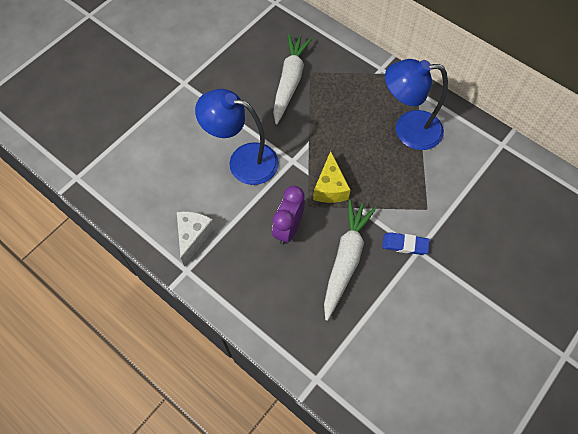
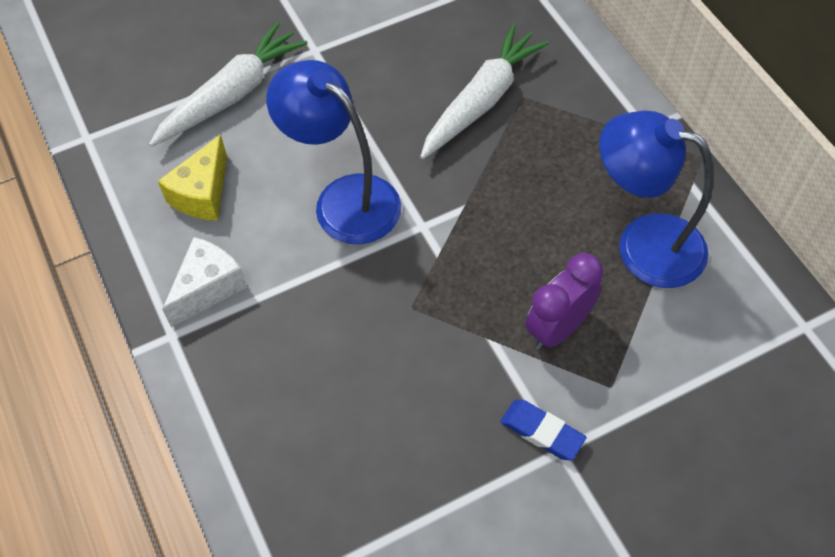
camera: 25 degrees right, 5 degrees down
purple clock [272,186,305,245] -> purple clock moved to [525,253,603,350]
yellow cheese [313,151,350,203] -> yellow cheese moved to [158,135,227,220]
white carrot [324,200,376,321] -> white carrot moved to [149,22,308,147]

